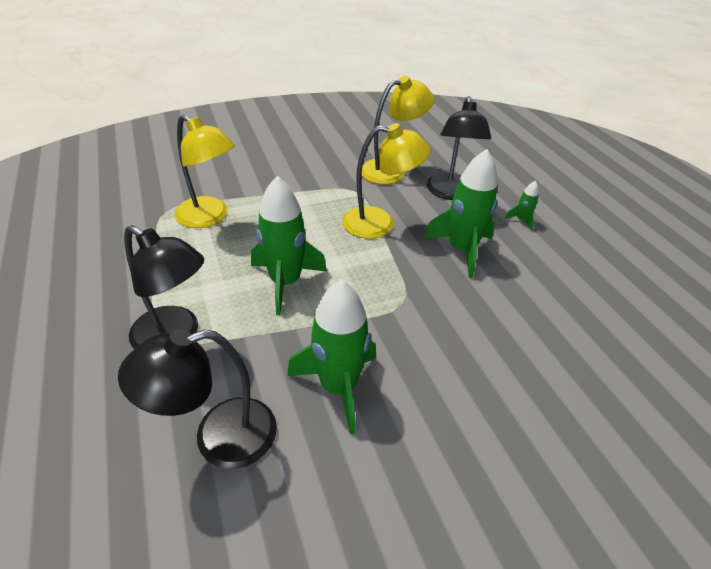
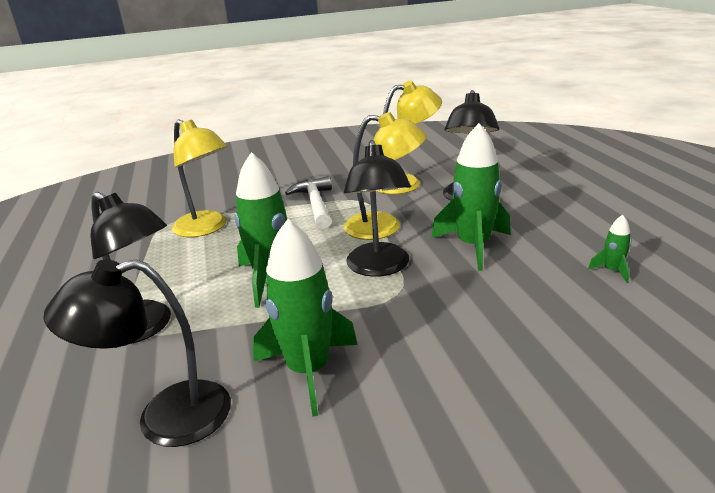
camera: 10 degrees right, 15 degrees down
green rocket [505,181,539,231] -> green rocket moved to [588,215,631,283]
none -> white hammer [285,176,332,229]
none -> black lamp [344,140,411,277]

